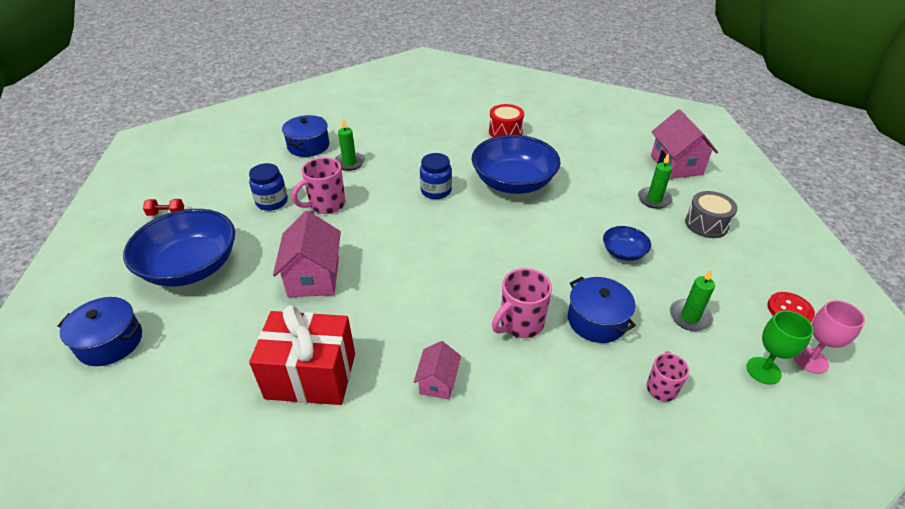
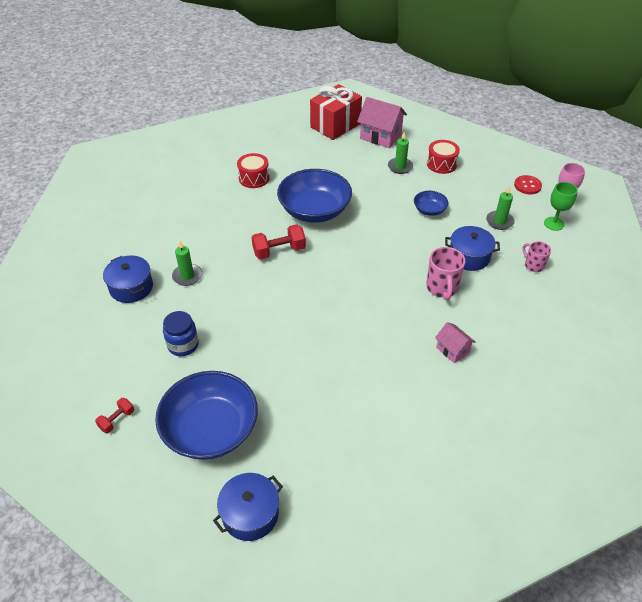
camera: 50 degrees left, 5 degrees up
red gift [249,305,355,405] -> red gift moved to [310,84,362,140]
pink house [273,211,341,297] -> none
pink mug [292,157,345,214] -> none
blue jar [420,153,452,199] -> red dumbbell [251,224,306,259]
grey drum [685,191,738,238] -> red drum [427,140,460,174]

